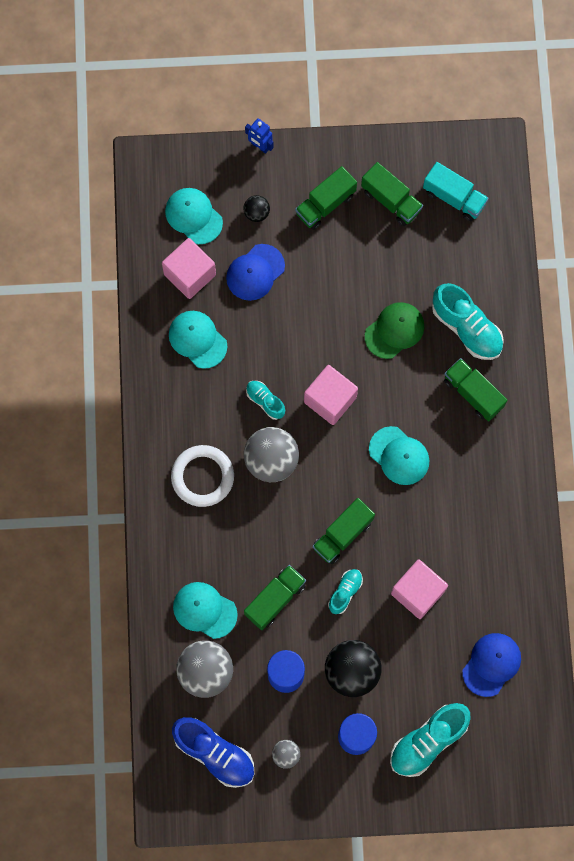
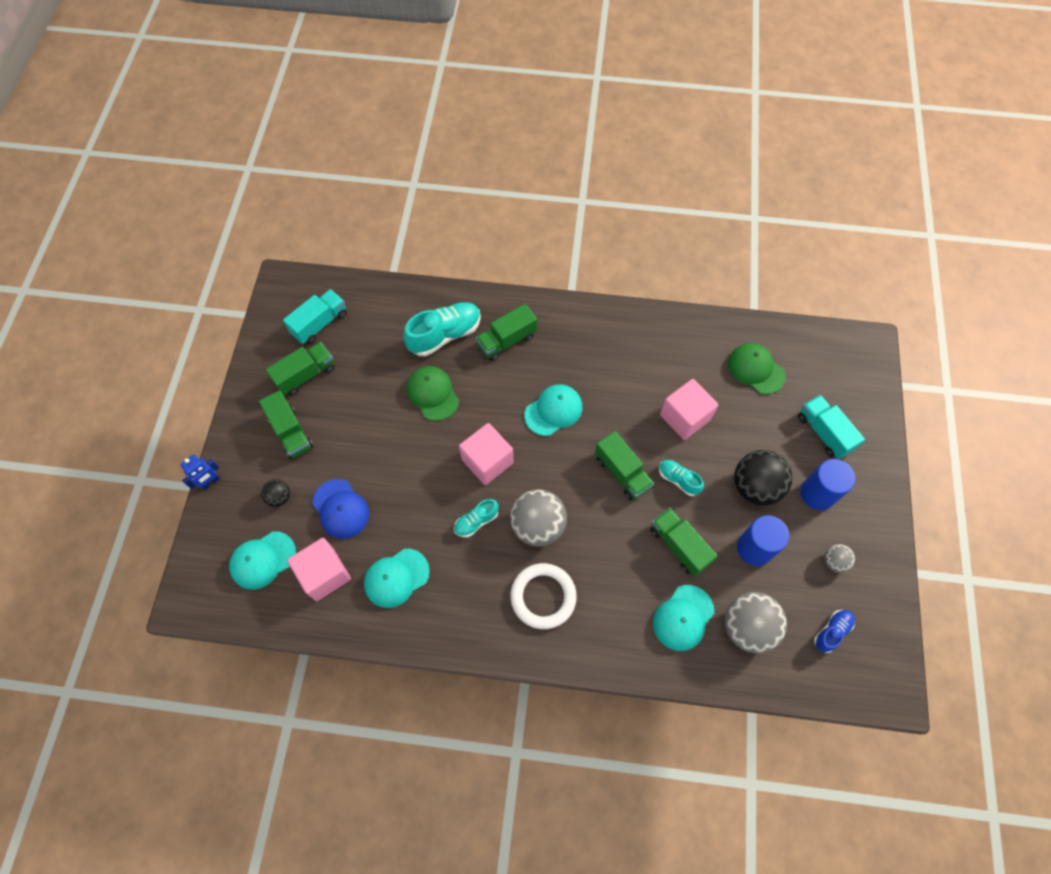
camera: 80 degrees left, 10 degrees down
blue shoe [172,717,254,788] -> blue shoe [814,610,855,653], size x0.55
turquoise shoe [390,703,471,777] -> turquoise truck [798,395,865,459]
blue cap [462,633,521,697] -> green cap [728,343,786,394]

